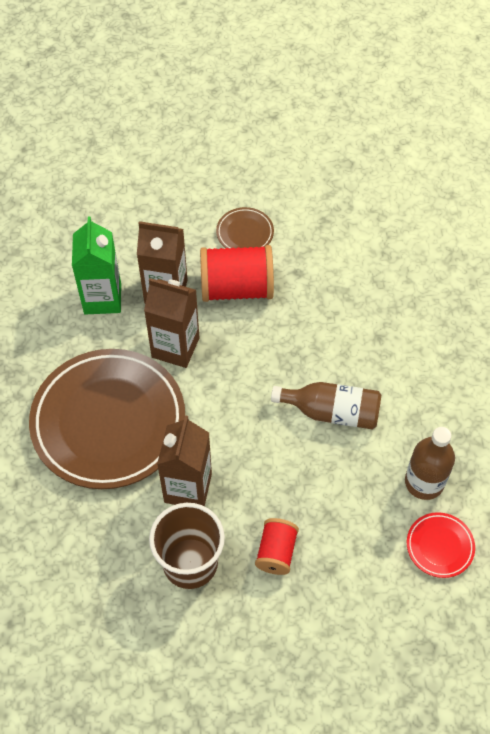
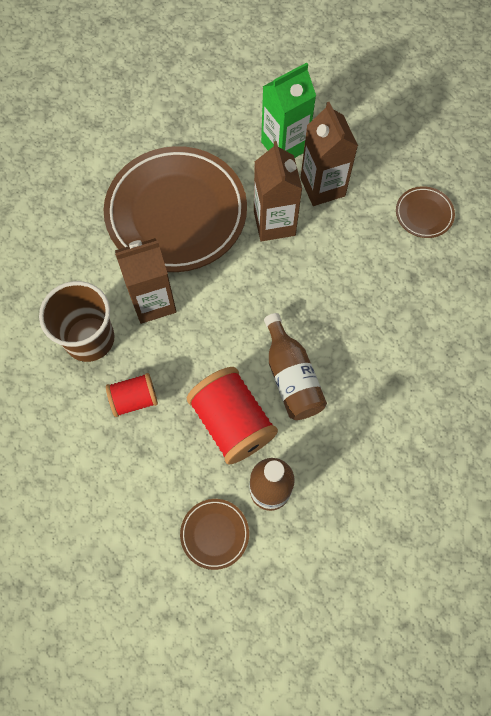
camera: 60 degrees right, 10 degrees up
red spool [200,245,274,302] -> red spool moved to [187,367,278,465]
red plate [407,512,475,578] -> brown plate [180,499,249,570]

